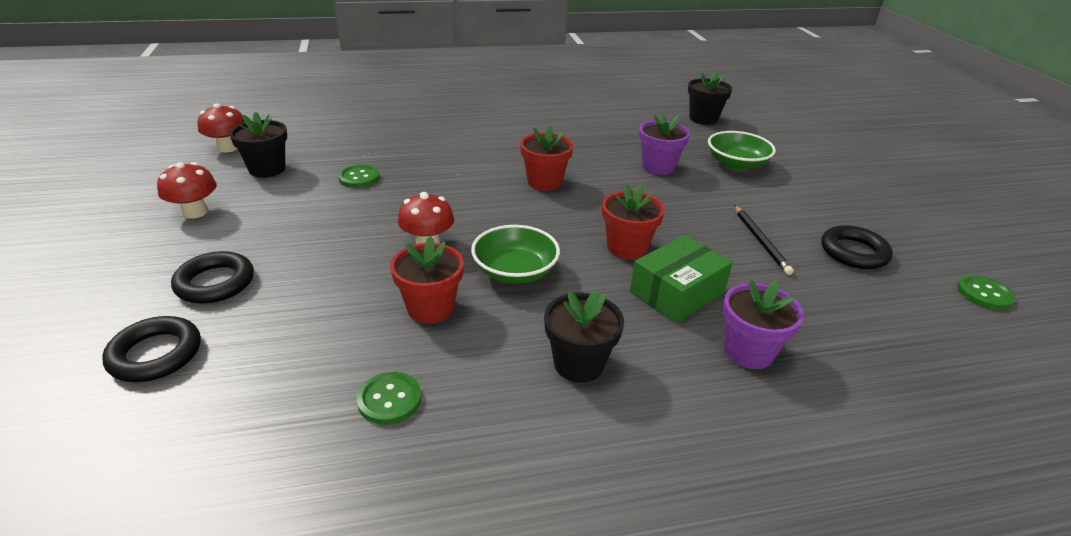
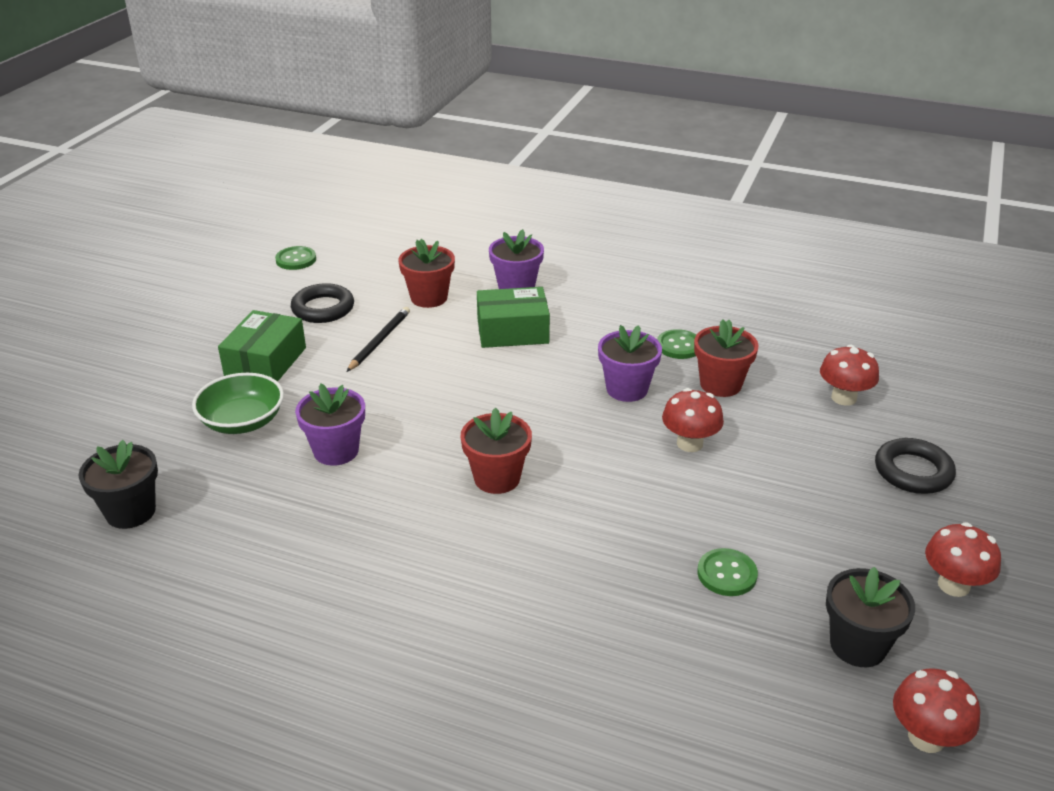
camera: 145 degrees left, 0 degrees up
black ring [102,316,201,382] -> none
green button [357,372,421,425] -> green button moved to [657,329,696,359]
green bowl [471,225,560,284] -> purple flower pot [598,325,662,402]
black flower pot [544,290,624,383] -> none
red flower pot [602,184,665,260] -> red flower pot moved to [399,239,455,308]
none -> green box [218,310,306,382]
none -> red mushroom [820,345,879,406]

